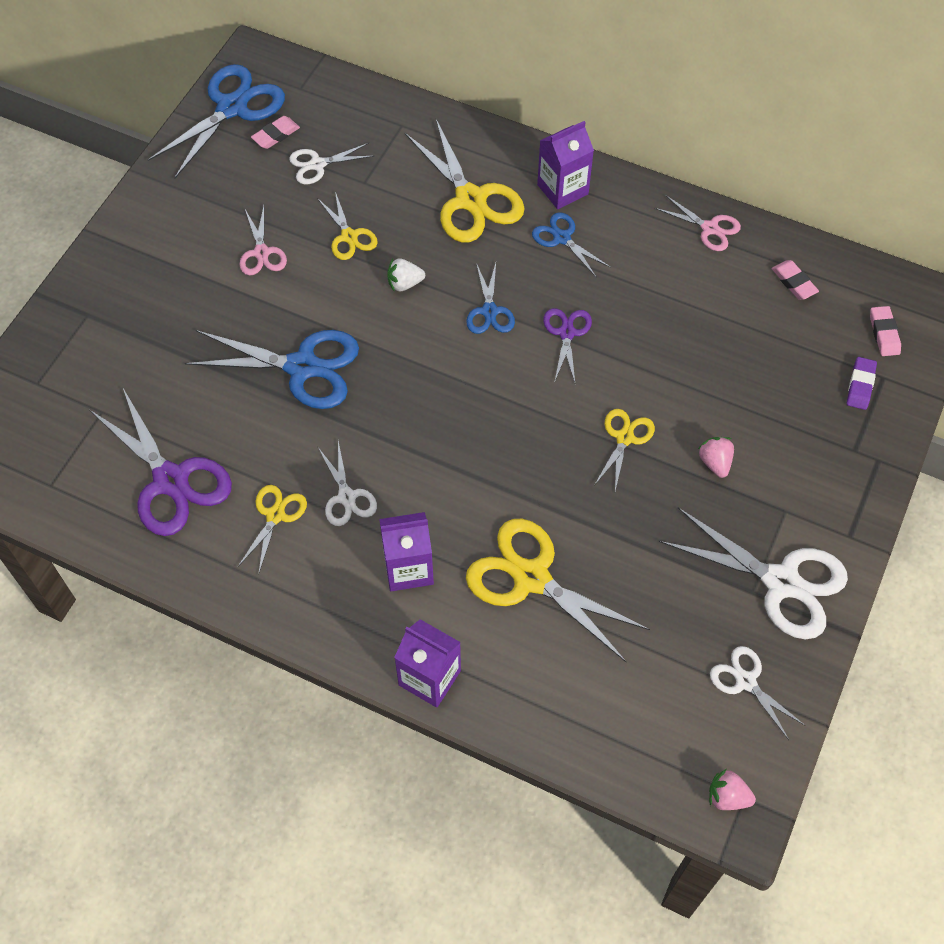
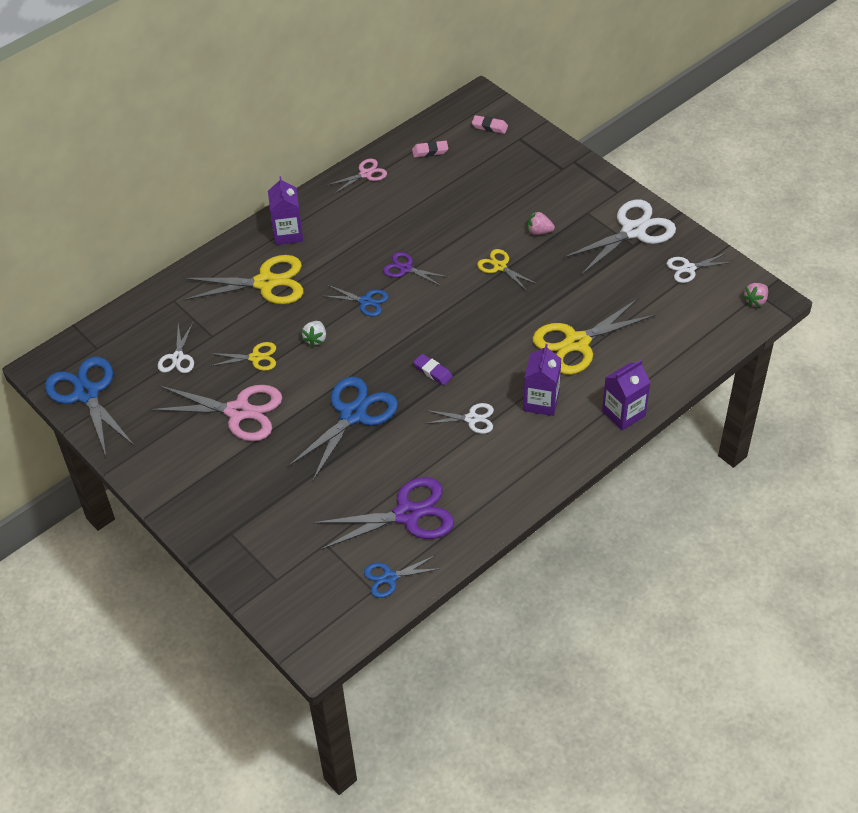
camera: 65 degrees left, 10 degrees down
yellow scissors [238,485,307,575] -> none
pink scissors [239,206,287,275] -> pink scissors [150,385,282,441], size x1.87
pink eraser [251,116,300,149] -> none
blue scissors [532,212,611,277] -> blue scissors moved to [364,555,441,598]
purple eraser [847,357,877,410] -> purple eraser moved to [413,354,453,385]

